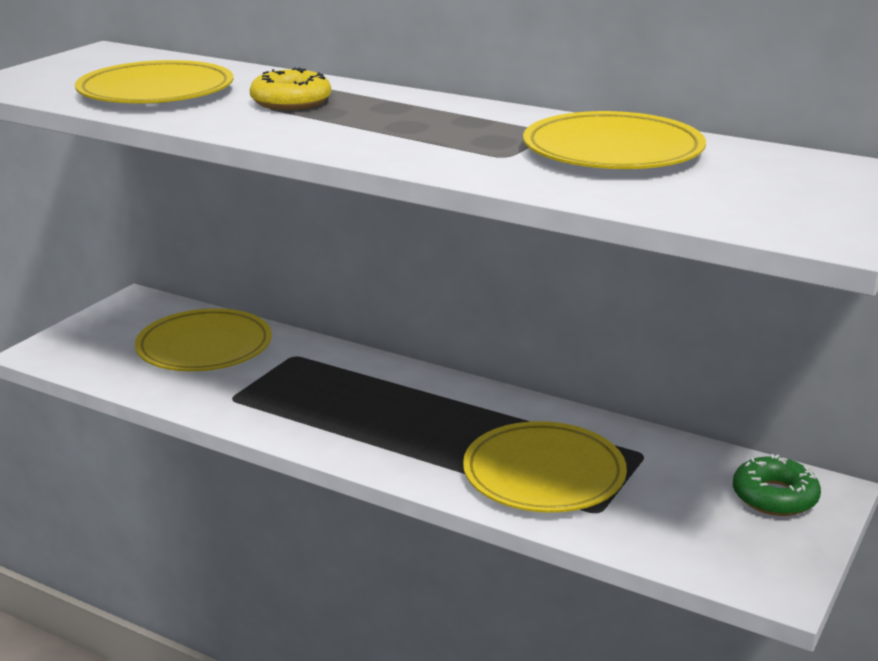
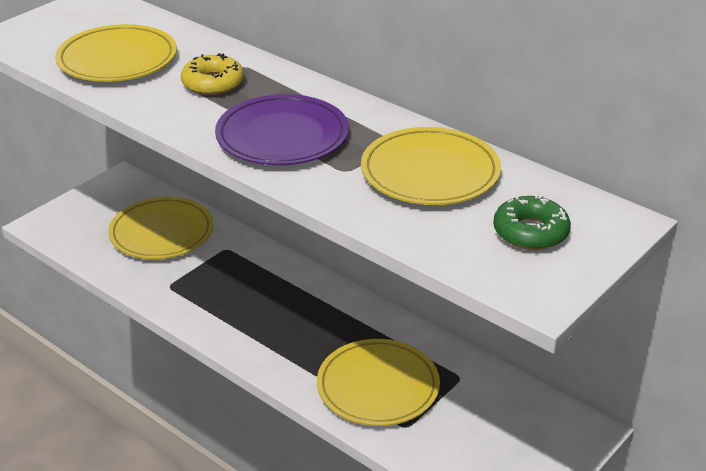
camera: 10 degrees right, 10 degrees up
green donut [733,454,821,516] -> green donut moved to [493,194,571,250]
none -> purple plate [215,94,349,165]

